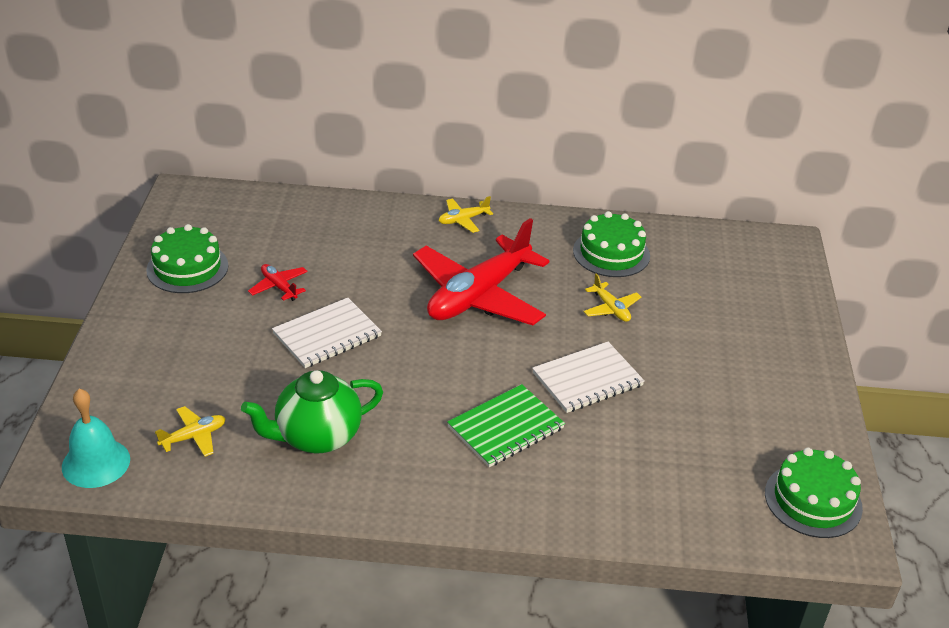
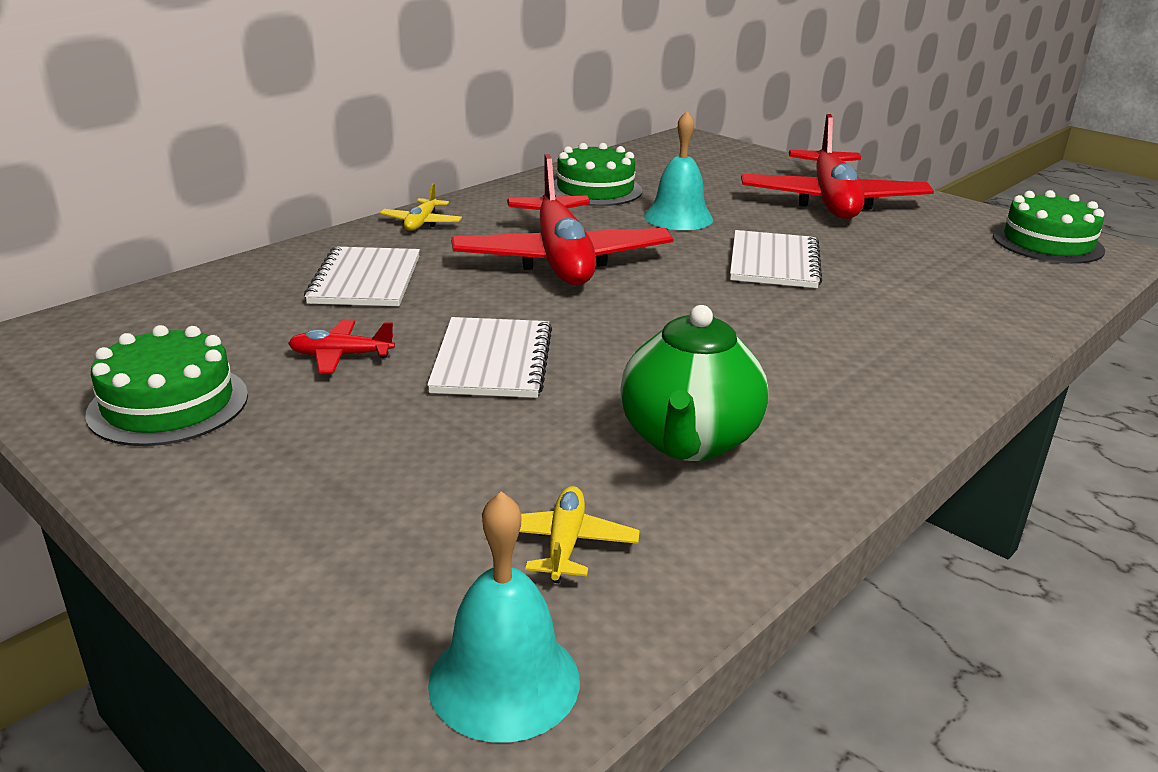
camera: 50 degrees left, 10 degrees down
green notebook [447,384,565,467] -> none
yellow plane [583,273,641,322] -> turquoise bell [644,111,713,230]
none -> white notebook [304,246,420,306]
none -> red plane [741,114,934,219]

